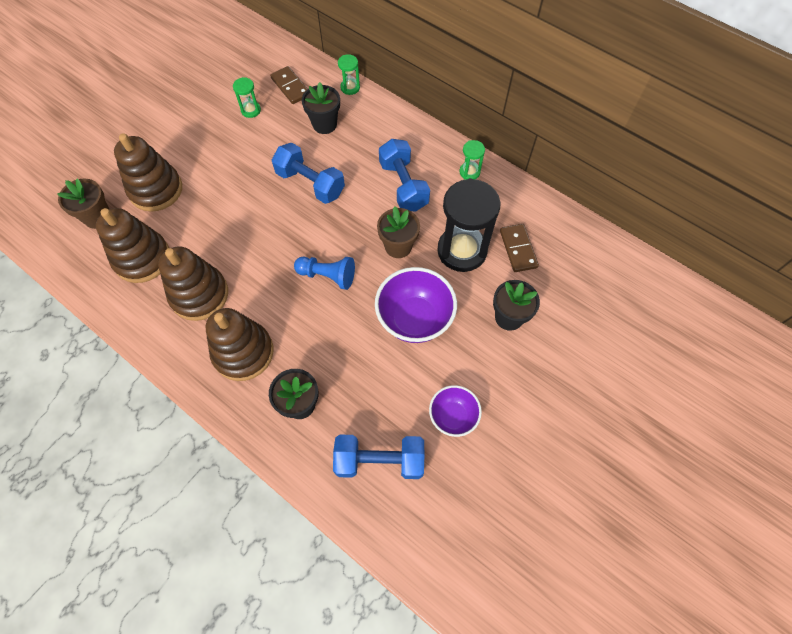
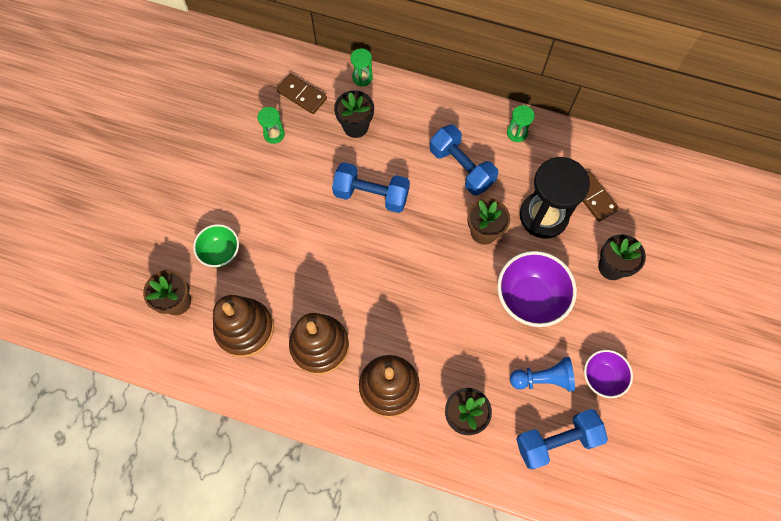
camera: 20 degrees left, 5 degrees up
brown stacking toy [114,133,182,212] -> green bowl [193,224,239,267]
blue pawn [294,257,355,290] -> blue pawn moved to [510,357,575,391]

